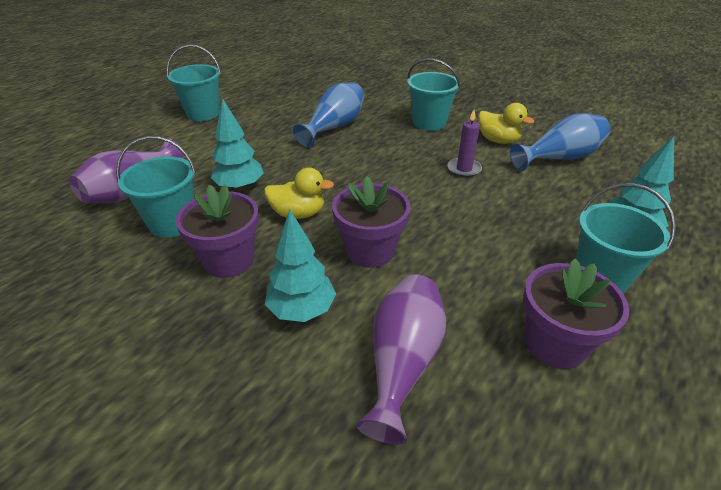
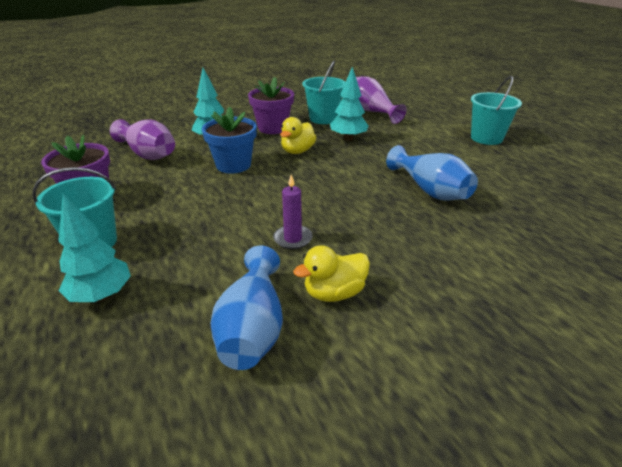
camera: 115 degrees right, 5 degrees down
purple flower pot [332,176,411,268] -> blue flower pot [202,106,257,174]
turquoise bucket [407,58,460,131] -> none

